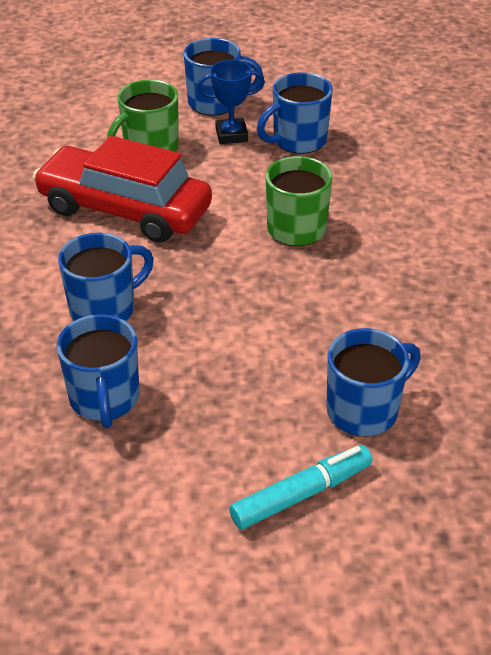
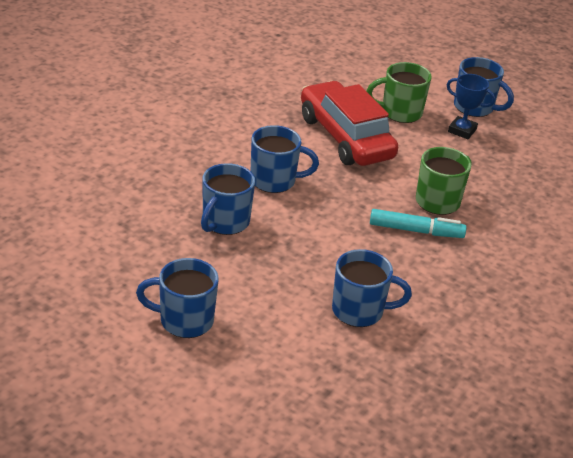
camera: 35 degrees right, 5 degrees down
turquoise marker [229,445,373,529] -> turquoise marker moved to [370,209,467,238]
blue mug [257,72,333,154] -> blue mug moved to [136,258,219,338]

